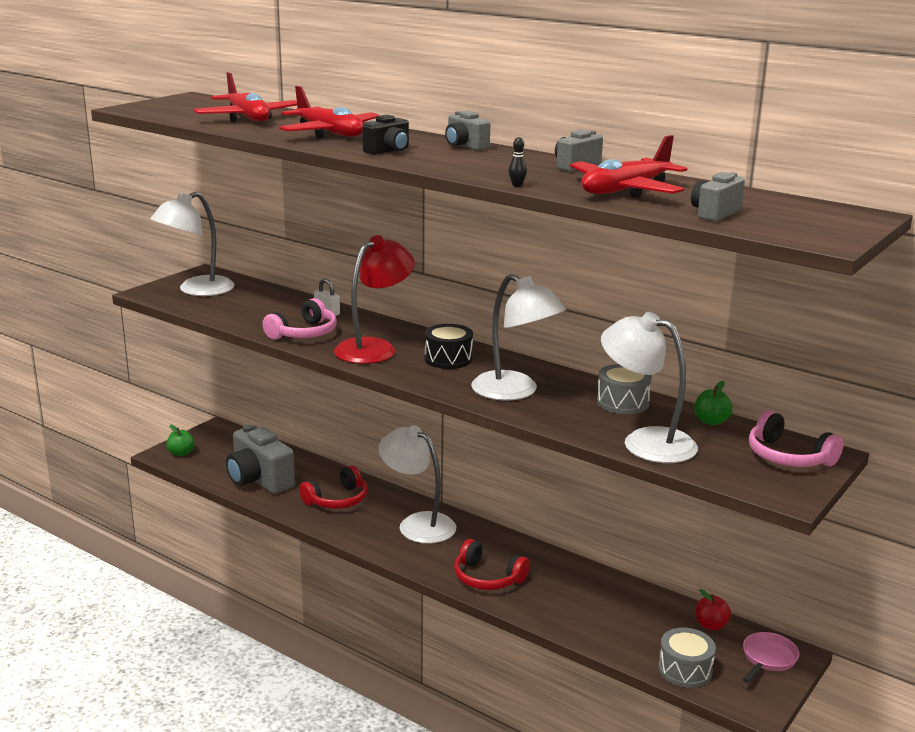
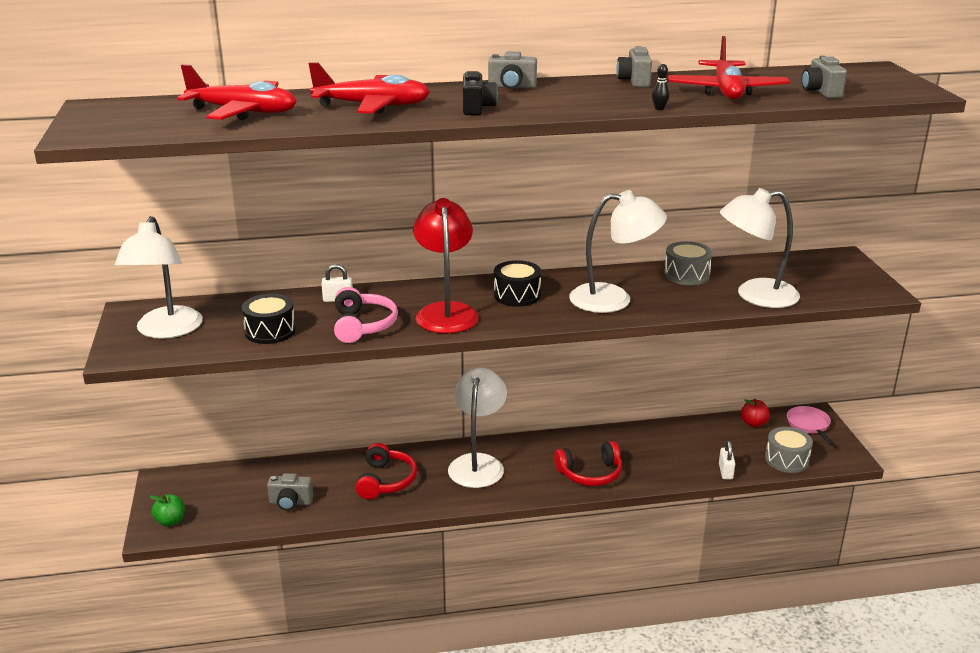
camera: 45 degrees left, 5 degrees up
grey camera [226,425,295,494] -> grey camera [267,473,313,511], size x0.53
white lamp [379,425,456,544] -> white lamp turned 105 degrees clockwise [448,368,507,488]
green apple [694,381,733,426] -> none
pink headphones [749,410,844,467] -> none
none -> black drum [242,294,296,344]
none -> white padlock [719,441,735,480]

